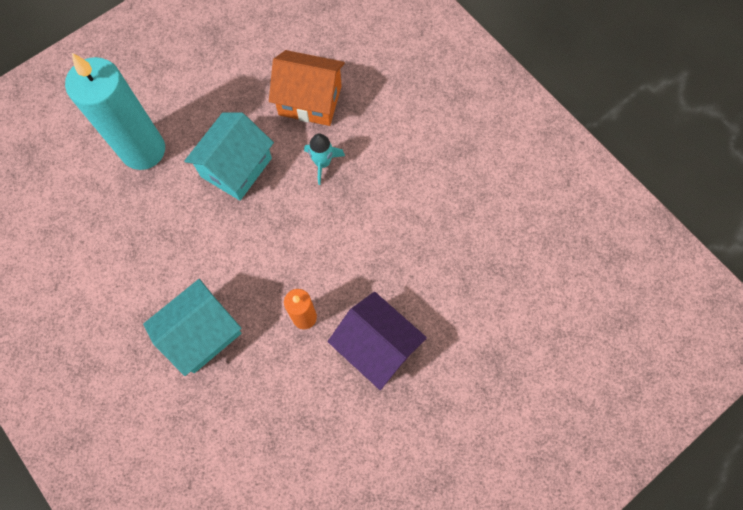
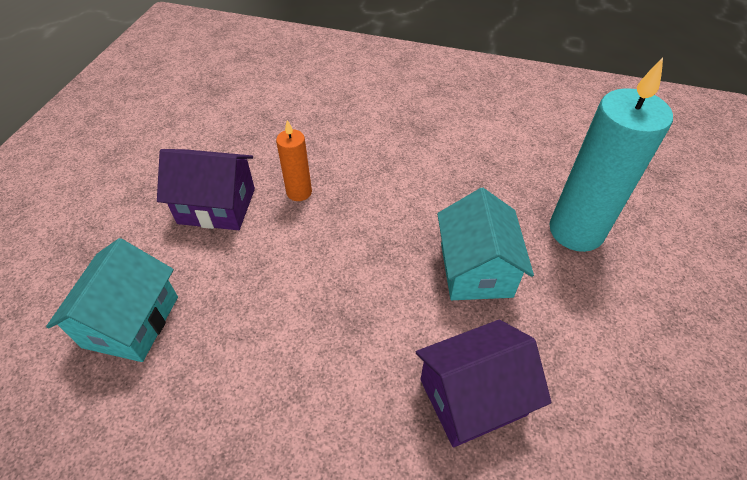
camera: 145 degrees right, 20 degrees down
turquoise house [143,279,242,376] -> turquoise house moved to [46,238,178,362]
orange house [269,50,345,126] -> purple house [416,320,551,447]
turquoise rocket [304,134,345,185] -> none

